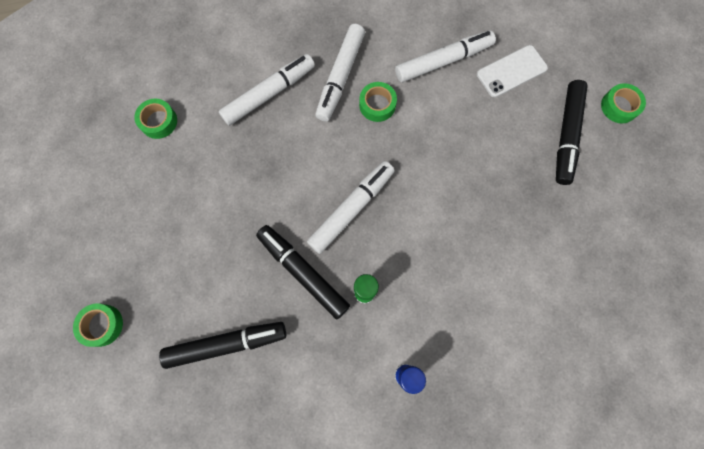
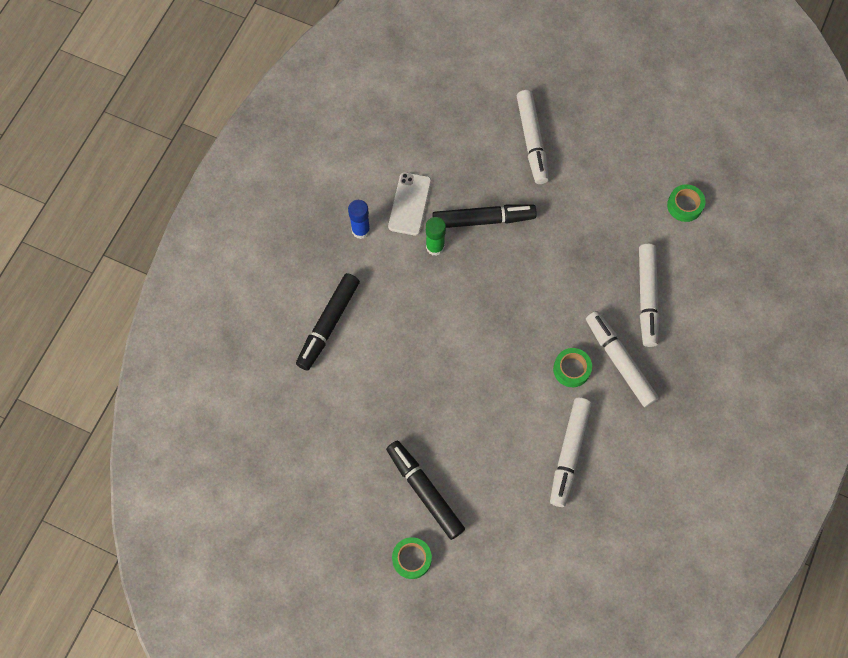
camera: 130 degrees right, 5 degrees down
green tape [73,304,123,347] -> none
black marker [159,322,286,369] -> black marker moved to [296,273,360,371]
white marker [307,161,395,254] -> white marker moved to [517,90,549,184]
white phone [477,45,548,97] -> white phone moved to [388,172,431,236]

